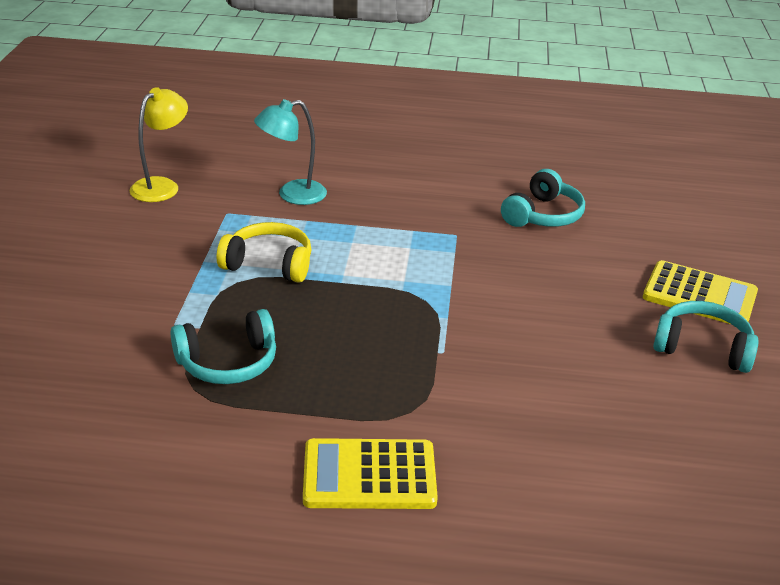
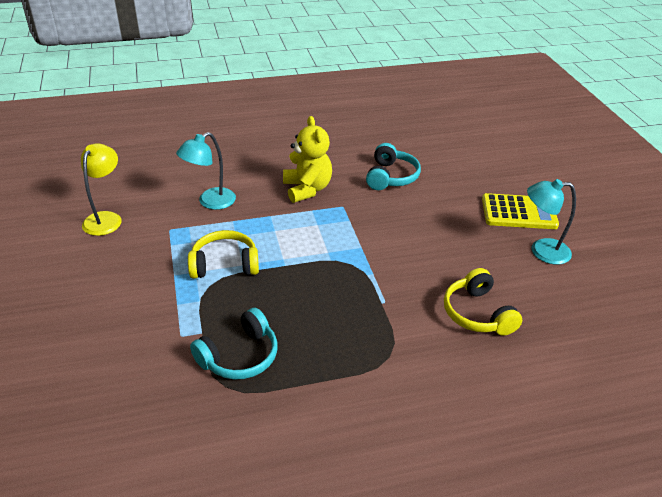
camera: 20 degrees left, 5 degrees up
yellow calculator [303,438,438,509] -> none
turquoise headphones [653,301,759,373] -> turquoise lamp [527,179,576,265]
none -> yellow teddy bear [283,116,332,203]
none -> yellow headphones [444,268,522,336]

